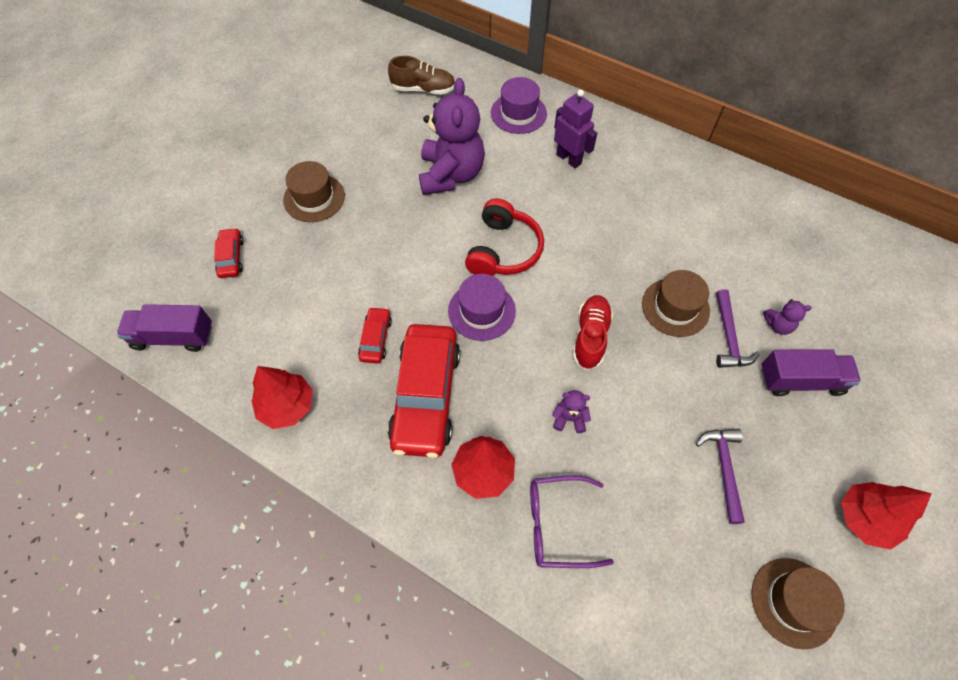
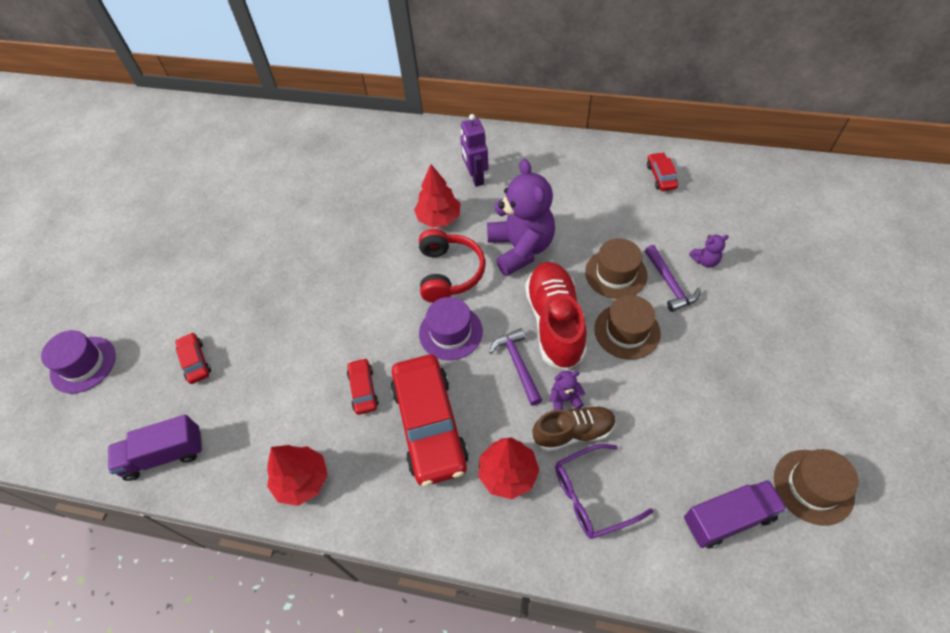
camera: 15 degrees left, 5 degrees down
brown hat [283,161,345,222] -> brown hat moved to [594,295,661,360]
brown shoe [388,56,455,95] -> brown shoe moved to [533,405,616,452]
purple teddy bear [419,78,485,195] -> purple teddy bear moved to [487,159,555,276]
purple hat [491,77,547,134] -> purple hat moved to [41,330,116,393]
purple robot [554,89,597,169] -> purple robot turned 135 degrees counterclockwise [460,114,489,187]
red shoe [573,295,613,370] -> red shoe [525,262,587,370], size x1.58
purple hammer [696,429,745,524] -> purple hammer moved to [489,328,542,406]
purple truck [761,349,861,396] -> purple truck moved to [684,480,787,549]
red tree [841,482,932,550] -> red tree moved to [414,164,461,227]
none -> red car [647,152,678,191]

